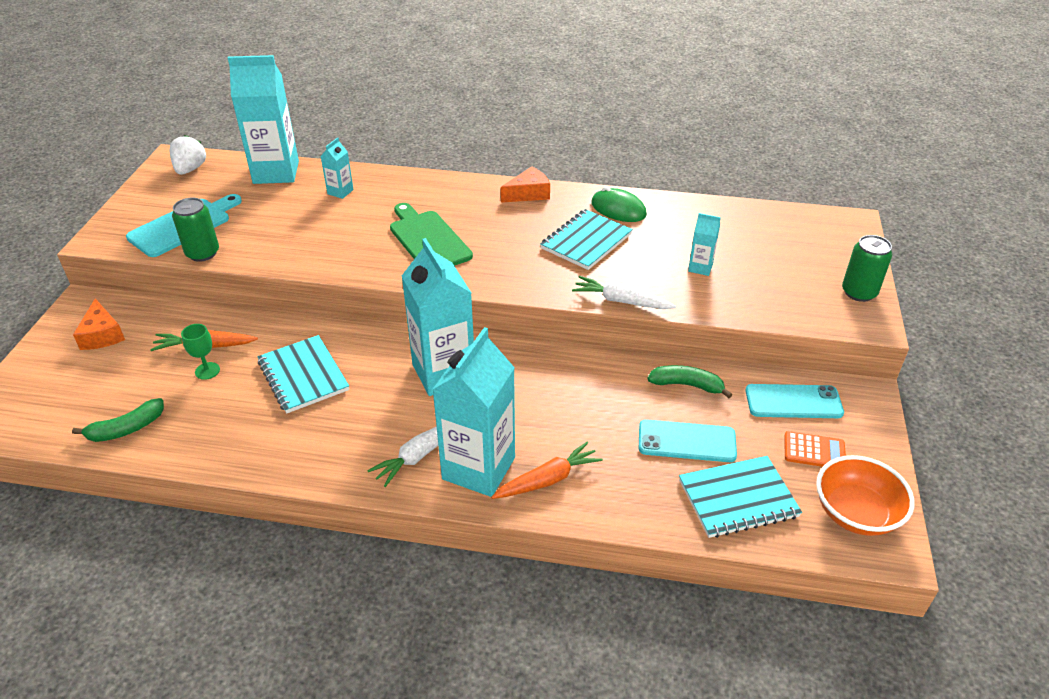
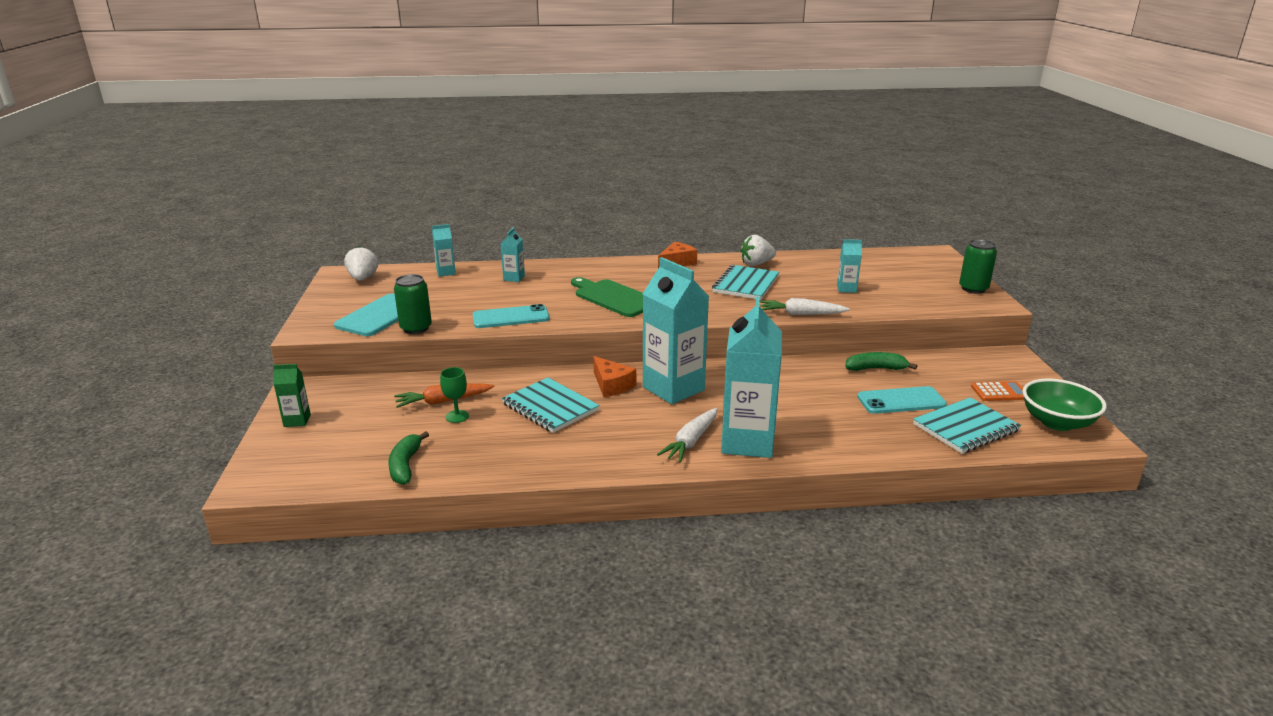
camera: 15 degrees left, 15 degrees down
green banana [72,398,164,442] -> green banana turned 135 degrees clockwise [388,431,429,485]
orange cheese [73,298,125,350] -> orange cheese moved to [593,356,636,397]
turquoise carton [228,55,299,184] -> turquoise carton [432,224,456,277], size x0.45
orange carrot [491,441,603,499] -> none
green mouse [591,186,647,222] -> white strawberry [740,235,776,266]
turquoise phone [745,384,844,418] -> turquoise phone moved to [473,304,550,328]
orange bowl [816,455,915,536] -> green bowl [1022,379,1107,431]
none -> green carton [273,364,311,427]

